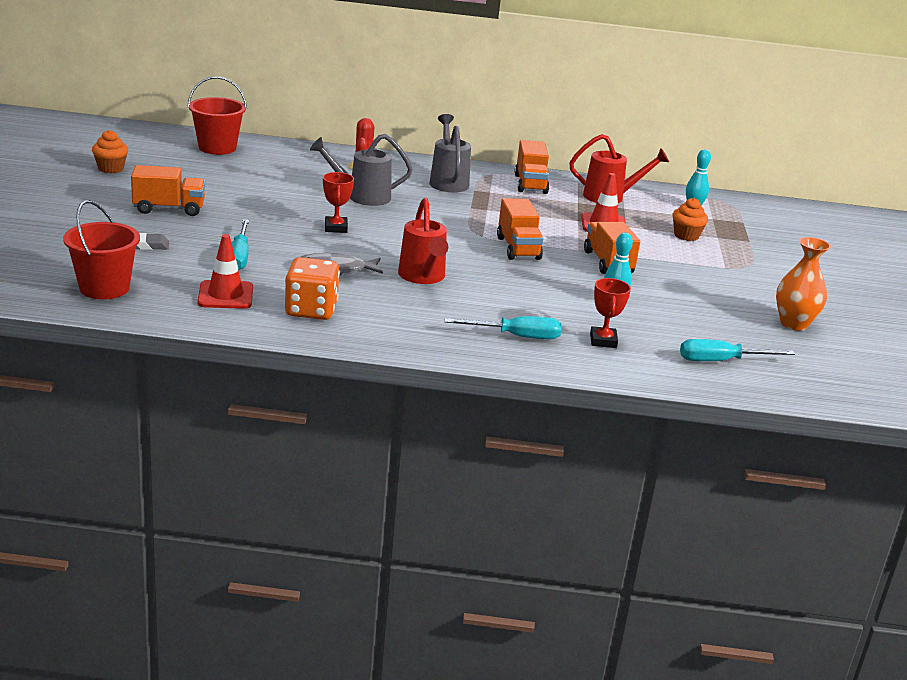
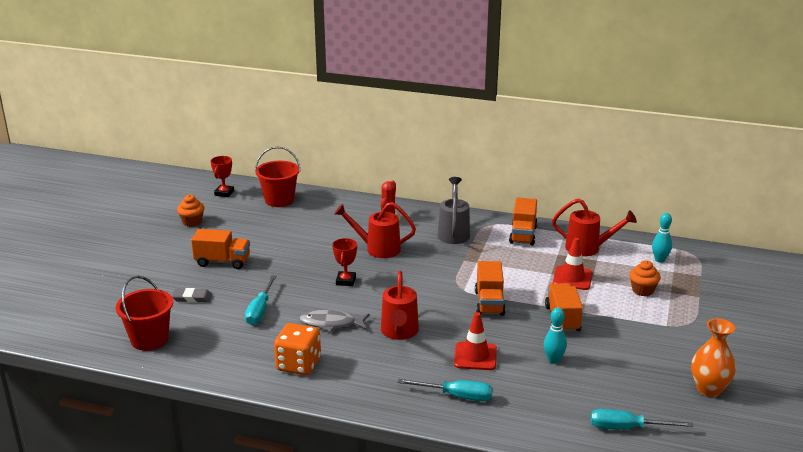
camera: 15 degrees right, 0 degrees up
red traffic cone [198,234,253,309] -> red traffic cone moved to [454,312,497,370]
grey watering can [310,134,413,206] -> red watering can [334,202,416,258]
red trophy [590,278,631,348] -> red trophy moved to [211,156,234,197]

